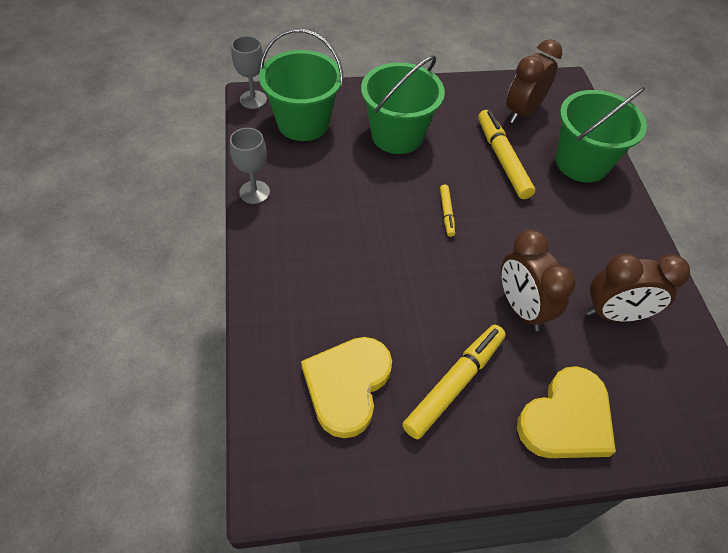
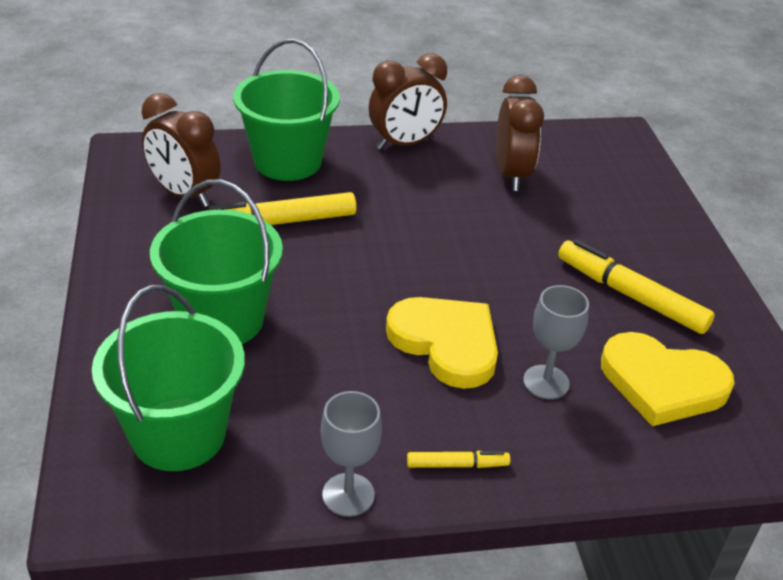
camera: 90 degrees left, 15 degrees down
grey goblet [231,36,267,109] -> grey goblet moved to [523,285,589,399]
yellow marker [440,185,455,237] -> yellow marker moved to [407,451,510,468]
brown clock [501,230,576,331] -> brown clock moved to [369,53,447,150]
yellow heart [517,366,616,458] -> yellow heart moved to [386,297,498,389]

